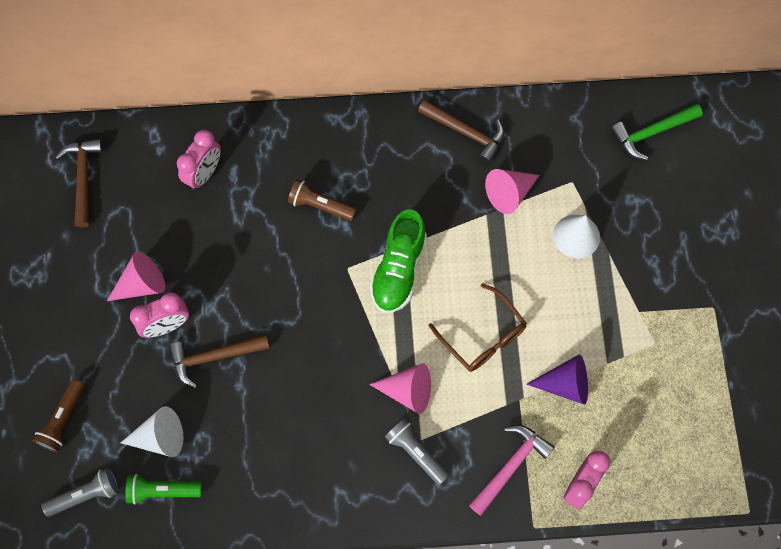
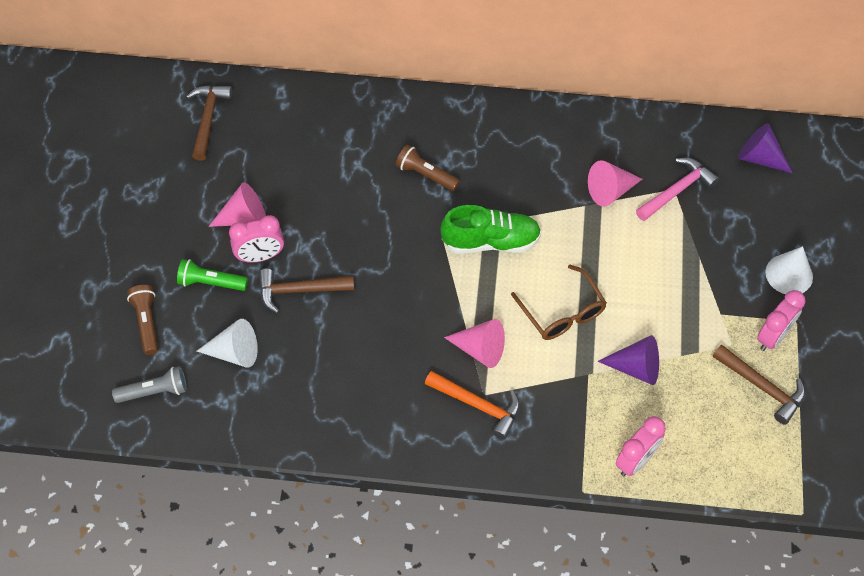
camera: 10 degrees right, 10 degrees down
brown flashlight [32,379,85,452] -> brown flashlight turned 135 degrees clockwise [127,285,158,355]
green flashlight [126,474,202,504] -> green flashlight moved to [177,259,248,291]
pink clock [177,130,221,190] -> pink clock moved to [757,290,806,351]
green shoe [370,209,427,313] -> green shoe turned 120 degrees counterclockwise [440,205,541,253]
grey flashlight [385,418,449,485] -> orange hammer [425,371,520,439]
brown hammer [418,100,504,164] -> brown hammer moved to [713,345,805,425]
pink hammer [469,425,555,516] -> pink hammer moved to [636,158,719,221]
white cone [553,215,600,258] -> white cone moved to [765,246,813,294]
green hammer [611,104,703,160] -> purple cone [738,123,793,174]

